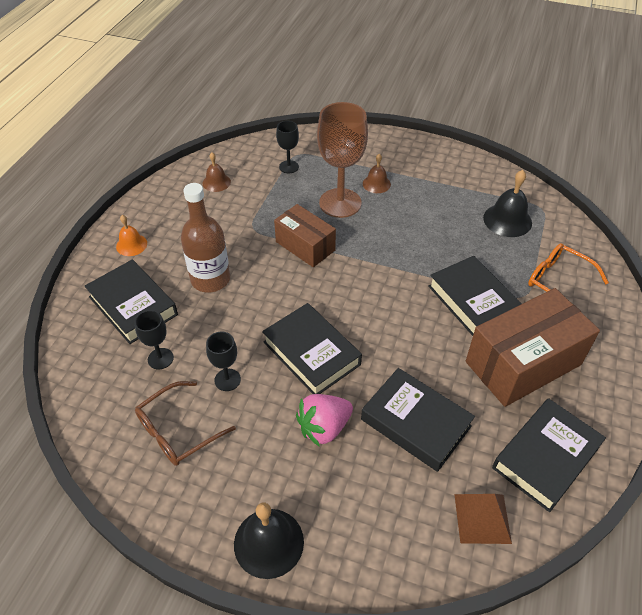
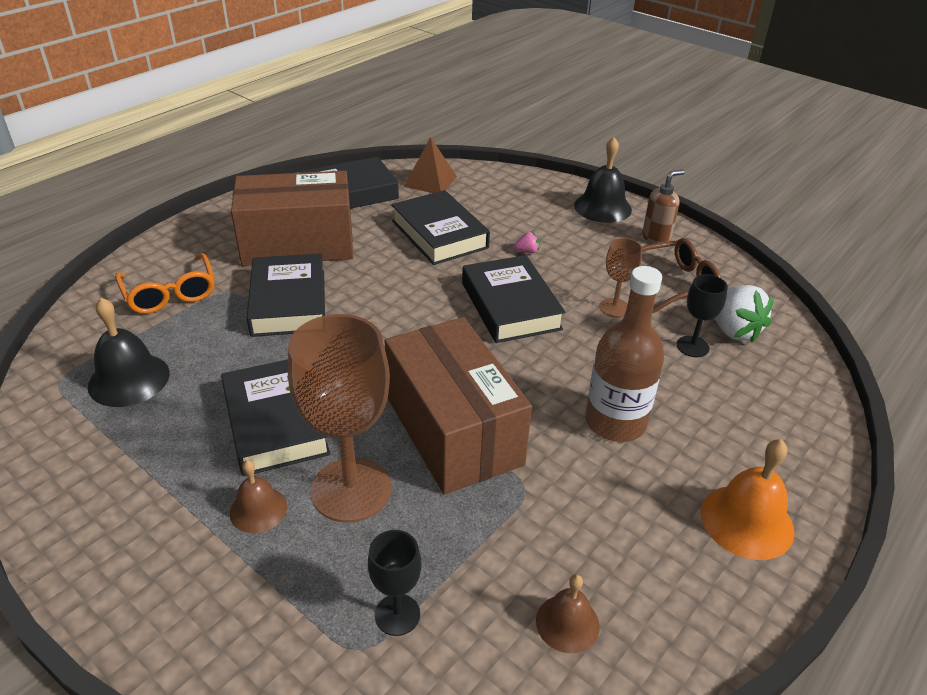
camera: 160 degrees left, 10 degrees down
black book [84,260,178,344] -> black book moved to [221,360,331,477]
orange bell [116,215,147,256] -> orange bell [701,439,795,560], size x1.61
black goblet [206,332,241,391] -> brown goblet [599,238,642,318]
brown box [274,204,336,267] -> brown box [385,317,532,494], size x1.63
pink strawberry [296,394,353,447] -> pink strawberry [514,232,539,253], size x0.44
none -> brown soap dispenser [642,170,685,244]
none -> white strawberry [715,285,774,343]

